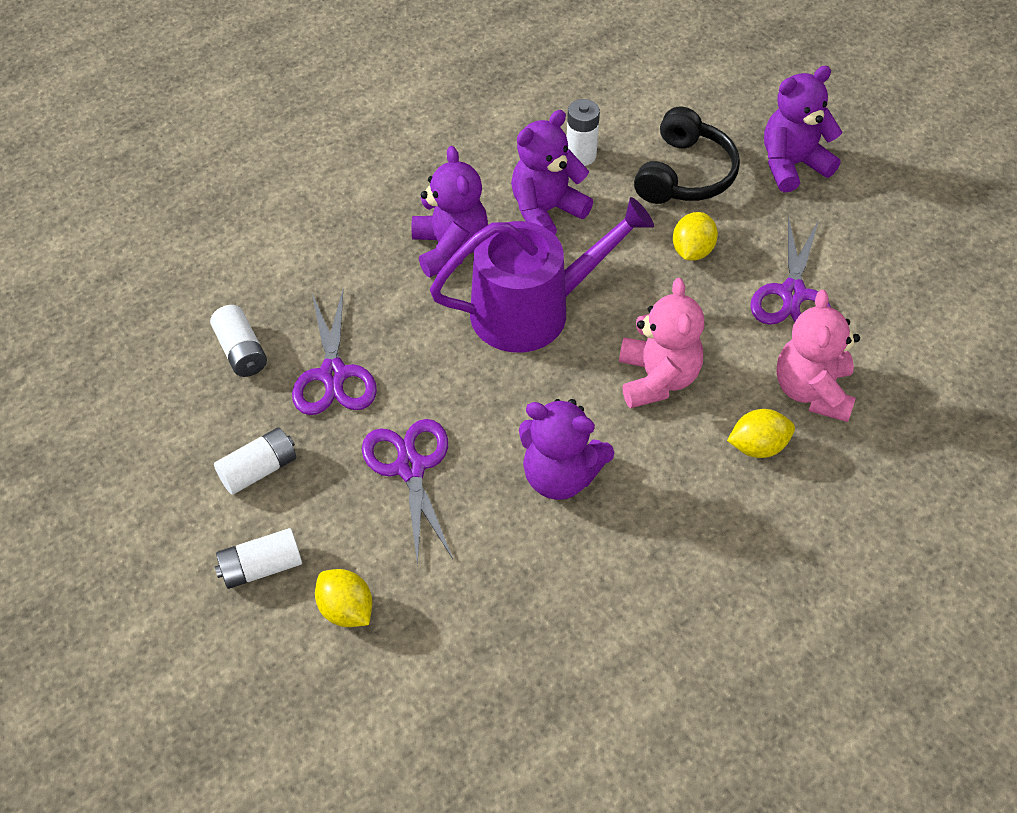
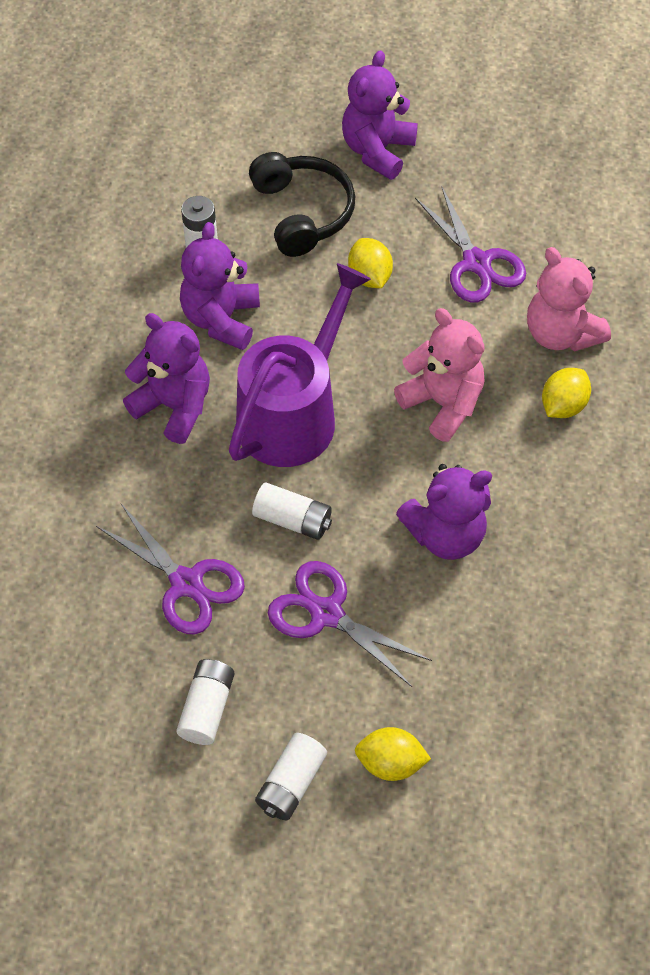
camera: 40 degrees left, 5 degrees up
white battery [210,305,267,377] -> white battery moved to [252,482,332,540]

